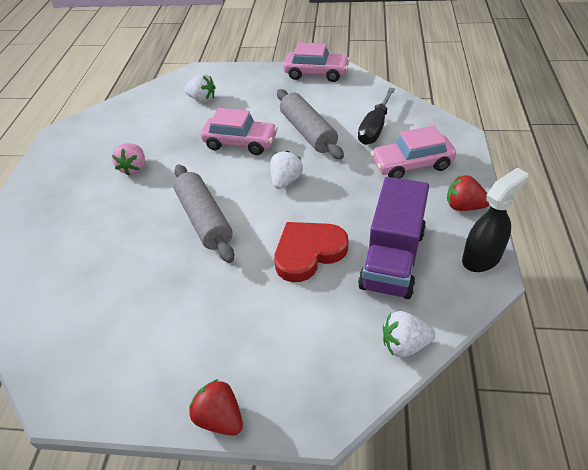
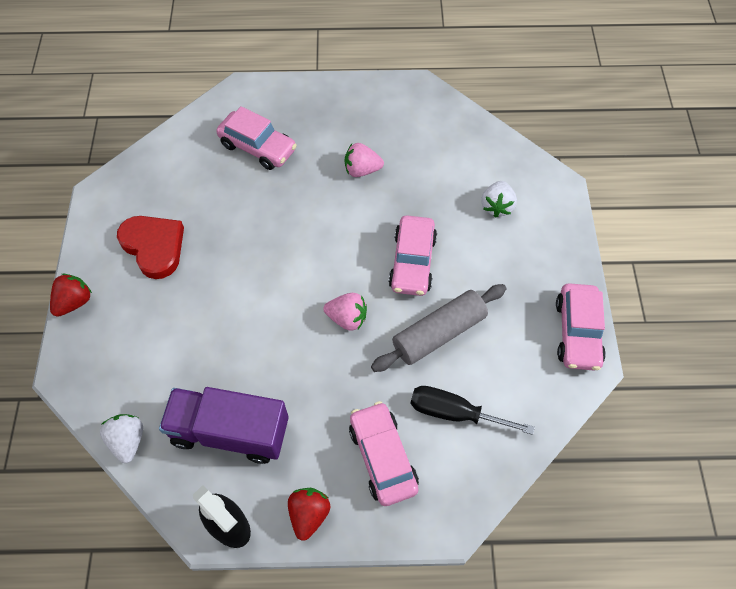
camera: 80 degrees right, 15 degrees up
grey rolling pin [174,164,234,263] -> none
white strawberry [270,151,303,189] -> pink strawberry [323,293,367,331]
red heart [274,222,348,282] -> red heart moved to [117,216,184,279]
none -> pink car [216,106,297,170]

